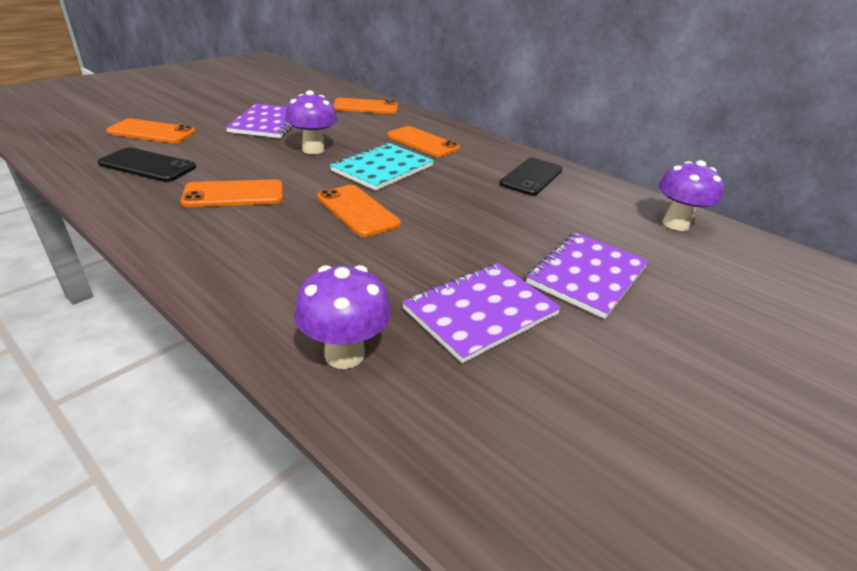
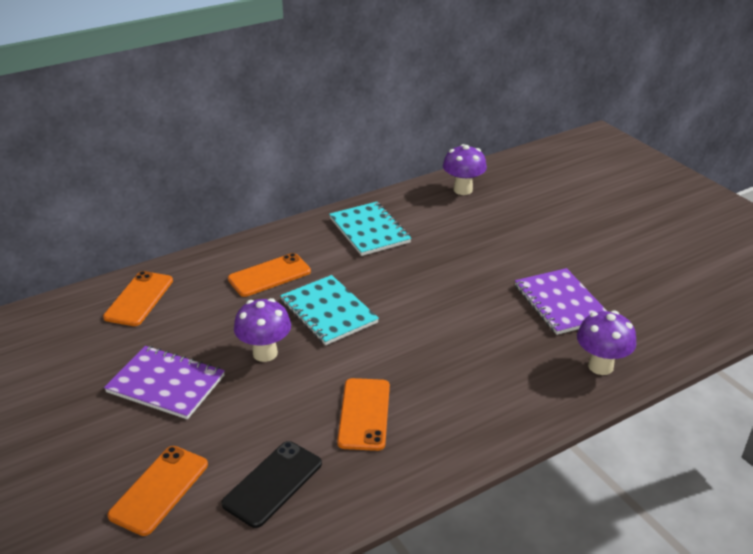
camera: 70 degrees left, 0 degrees up
orange phone [317,185,401,237] -> none
black phone [499,158,563,196] -> turquoise notebook [329,202,411,256]
purple notebook [526,232,649,319] -> none

